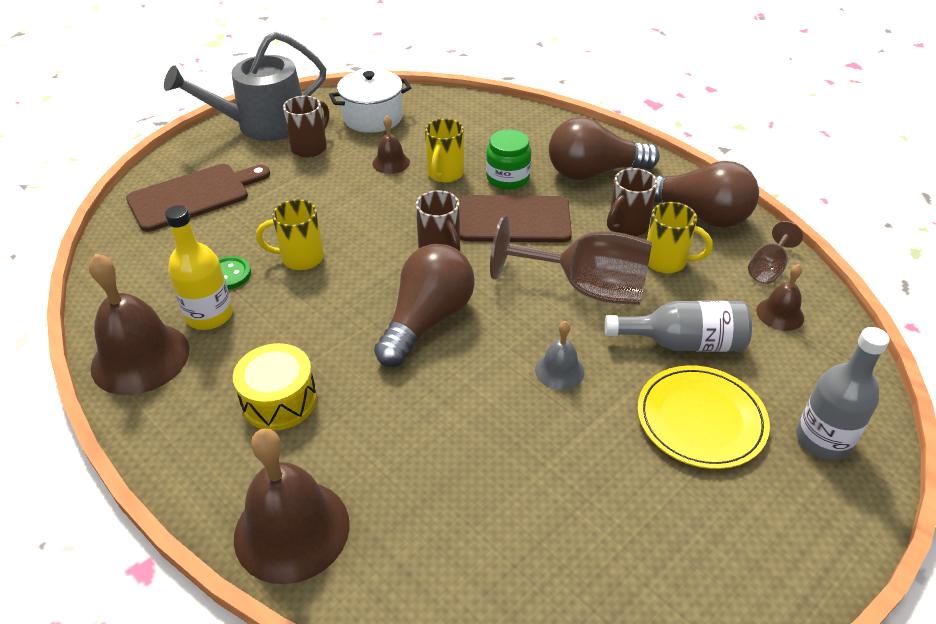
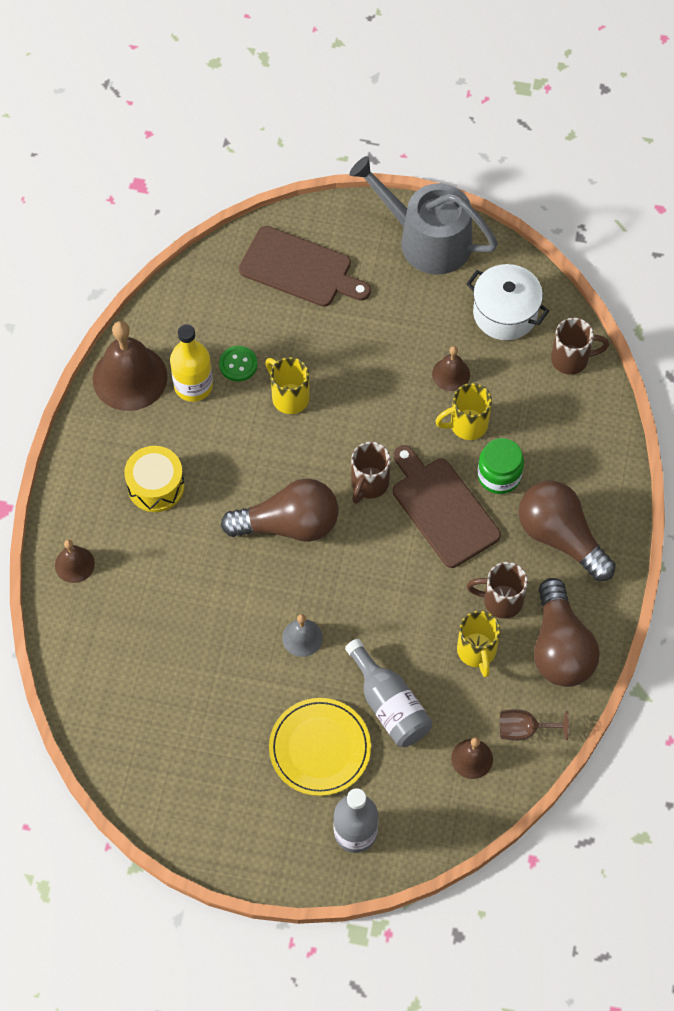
camera: 55 degrees right, 20 degrees up
brown bell [234,428,350,584] -> brown bell [55,539,95,583], size x0.51
brown mug [283,96,329,158] -> brown mug moved to [551,318,609,375]
brown goblet [490,216,652,305] -> none

